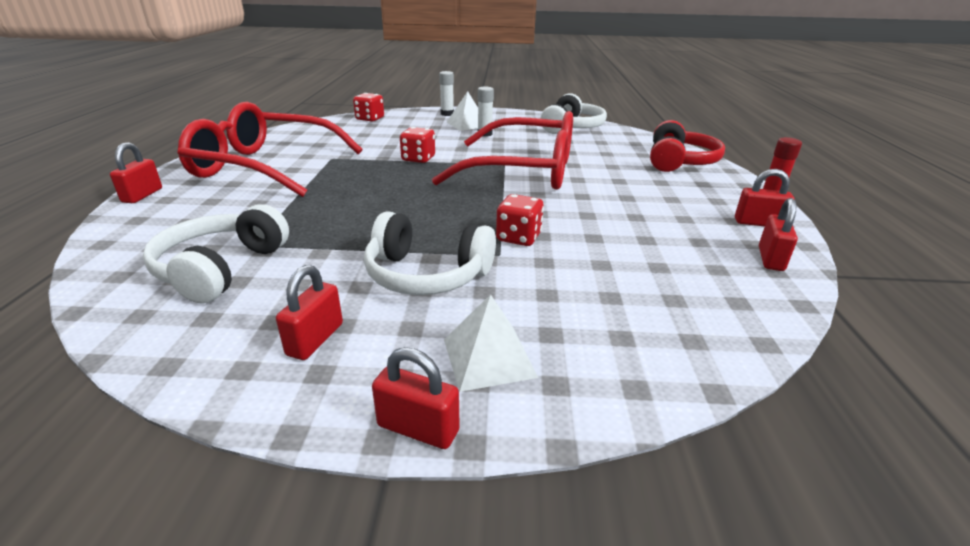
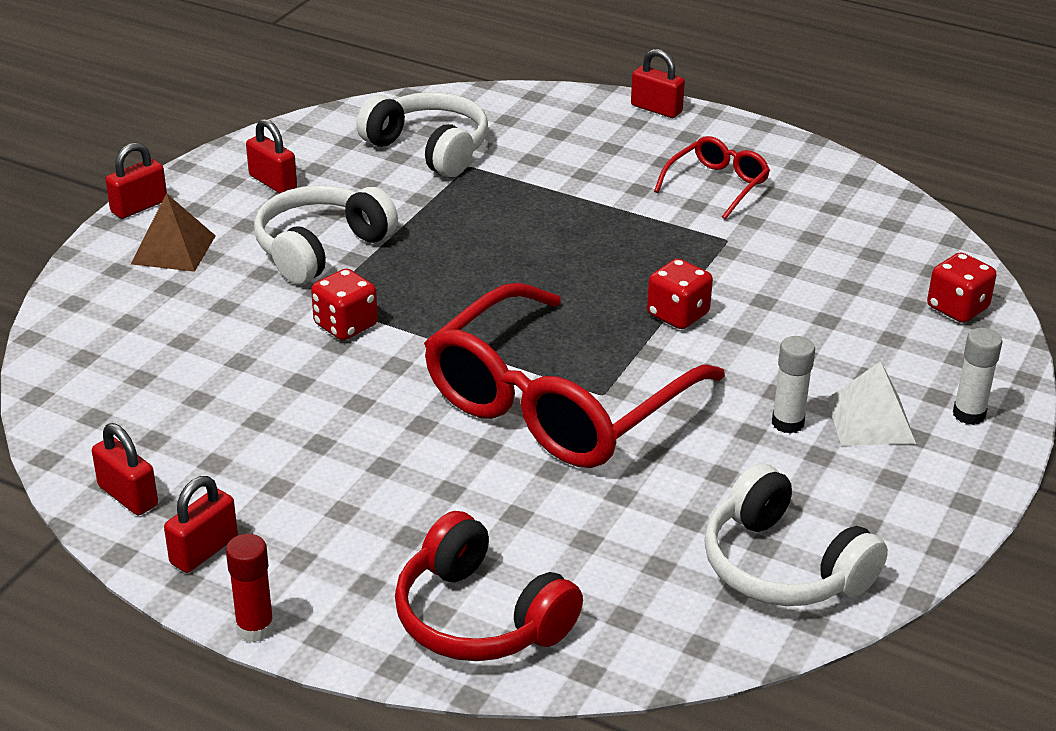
camera: 115 degrees right, 5 degrees up
red glasses [177,102,362,197] -> red glasses [654,136,770,220], size x0.45
white pyramid [444,294,538,392] -> brown pyramid [131,193,216,272]

